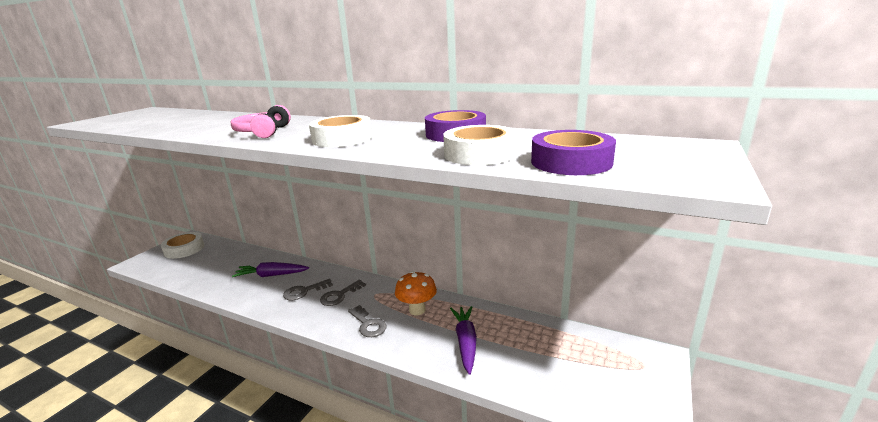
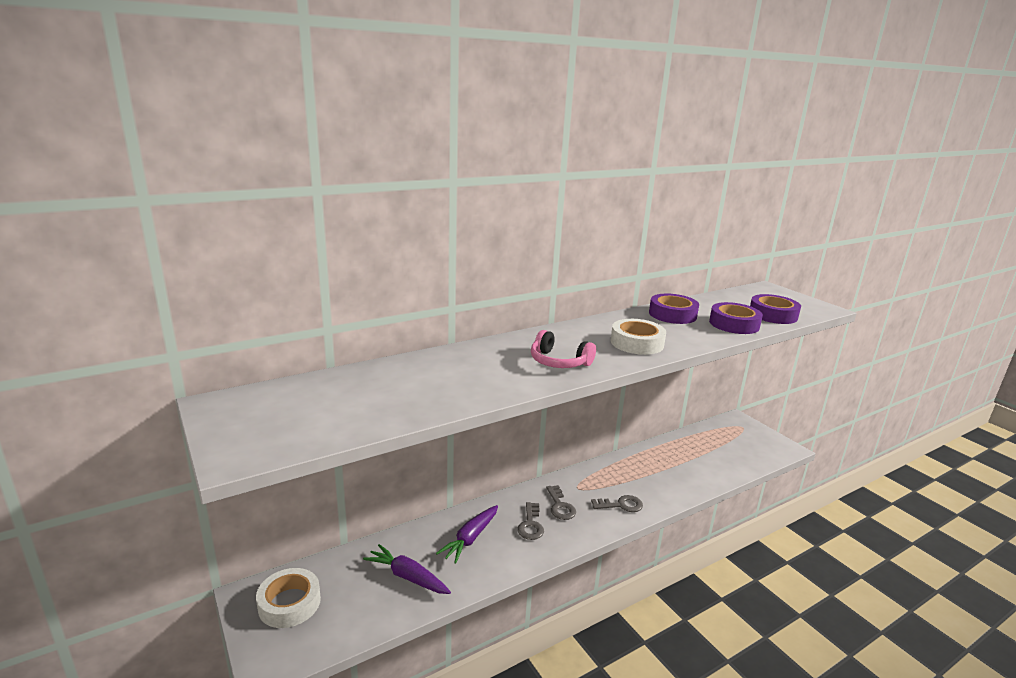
camera: 60 degrees left, 0 degrees up
orange mushroom [395,271,437,315] -> none
white tape [443,125,517,165] -> purple tape [709,302,763,334]
purple carrot [450,306,477,375] -> purple carrot moved to [363,544,451,594]

